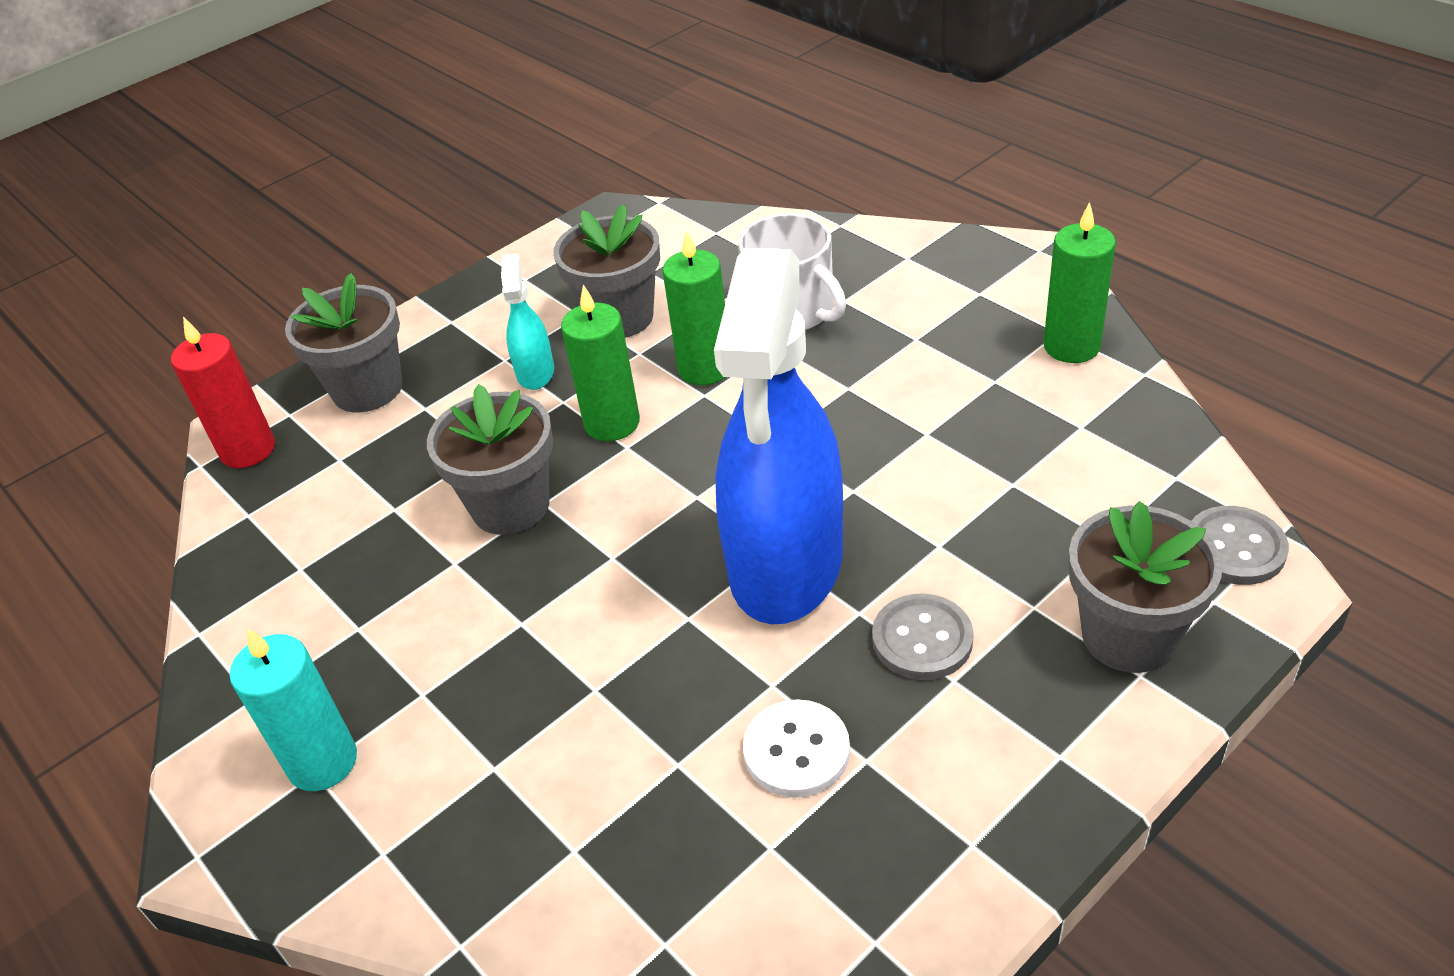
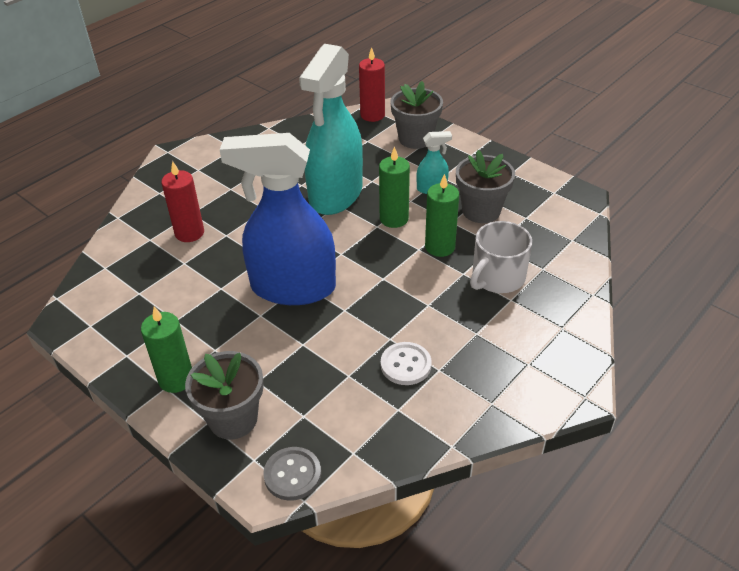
camera: 80 degrees right, 0 degrees up
turquoise candle [230,629,357,791] -> none
grey flower pot [427,384,553,535] -> turquoise spray bottle [299,44,363,215]
white button [743,699,850,798] -> white button moved to [381,342,432,385]
grey button [872,593,974,680] -> none
green candle [1043,202,1116,363] -> green candle moved to [141,307,192,393]
none -> red candle [162,161,204,242]

